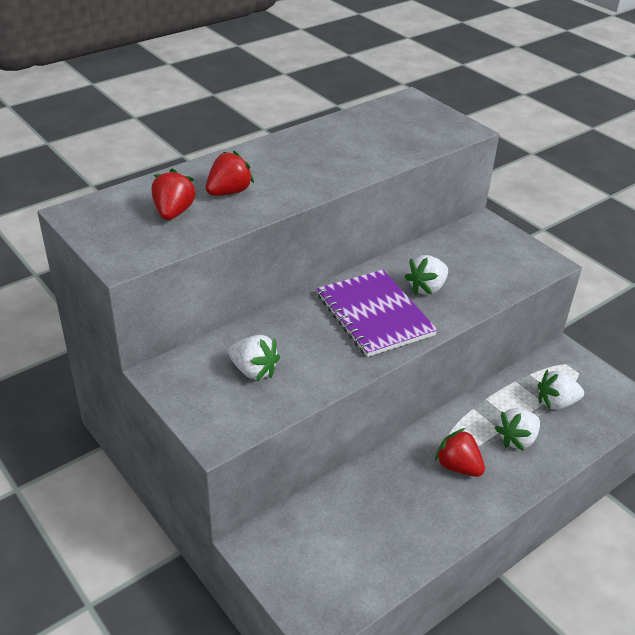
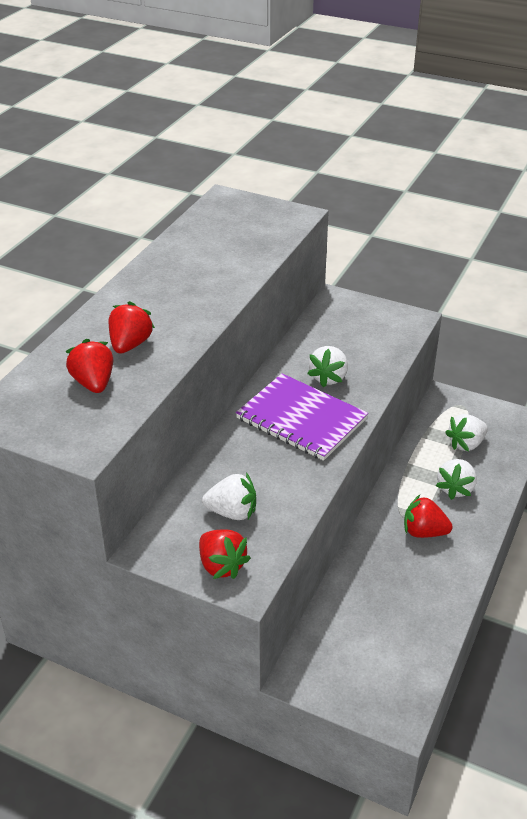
camera: 25 degrees left, 0 degrees up
none -> red strawberry [199,530,251,579]

